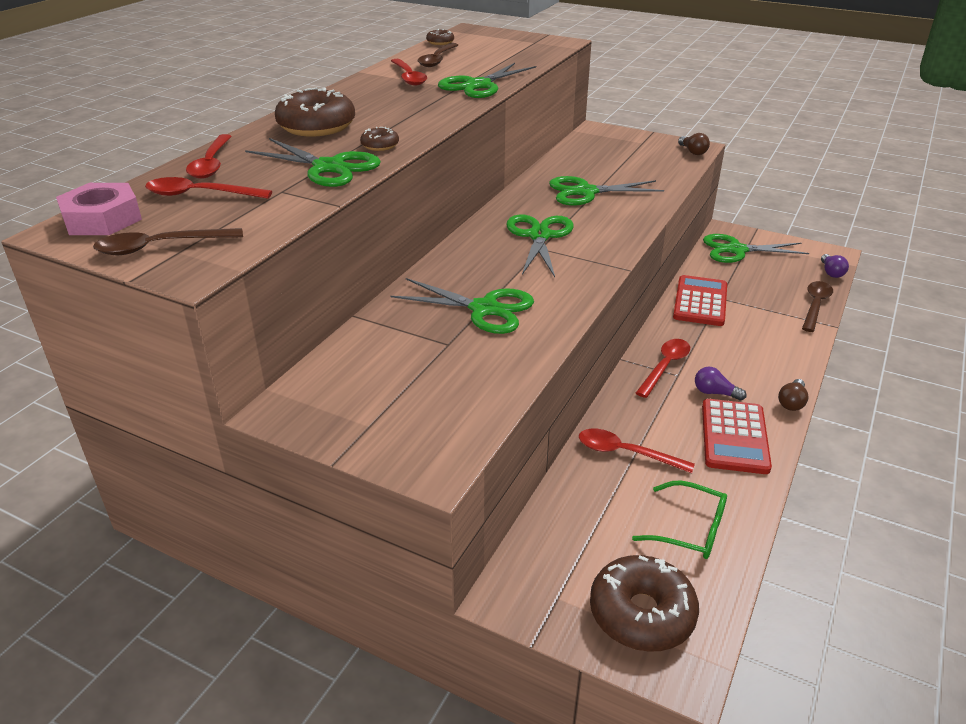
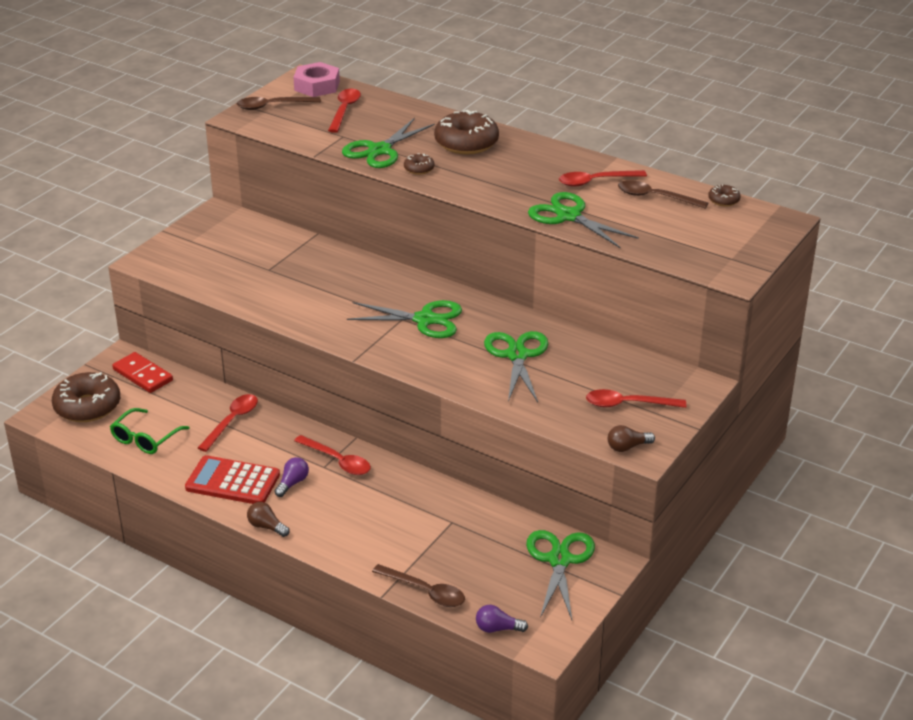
camera: 95 degrees right, 0 degrees up
brown spoon [93,228,243,255] -> brown spoon turned 90 degrees counterclockwise [237,97,321,110]
red spoon [186,134,232,179] -> red spoon moved to [586,389,686,408]
green scissors [390,278,534,334] -> none
red calculator [673,275,727,326] -> none
none -> red domino [112,352,173,393]

